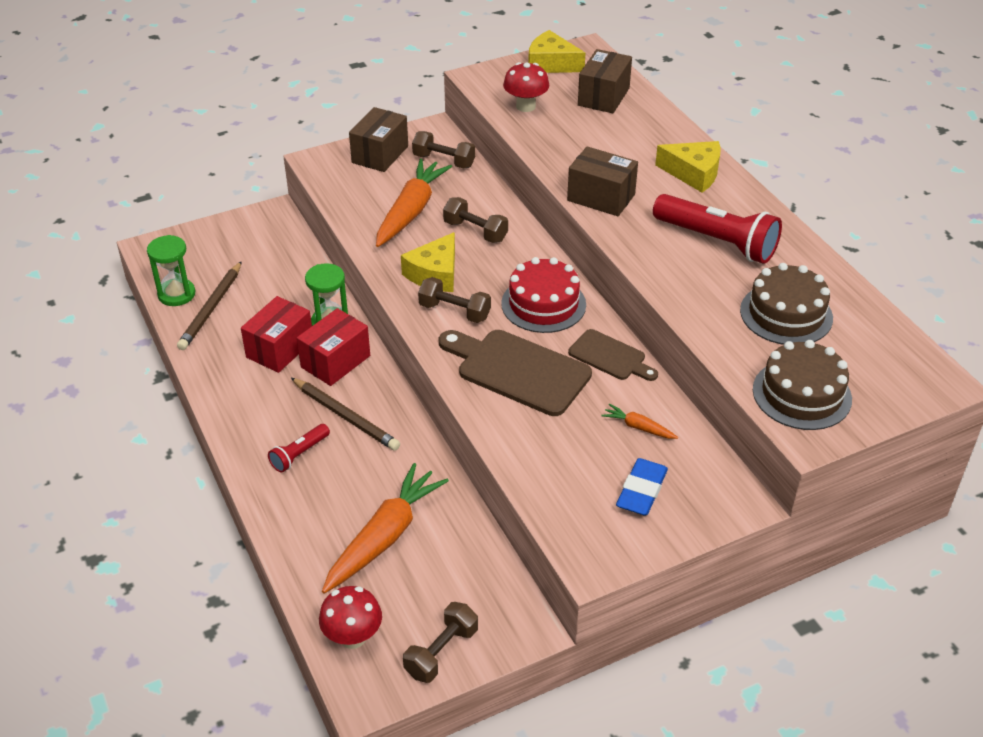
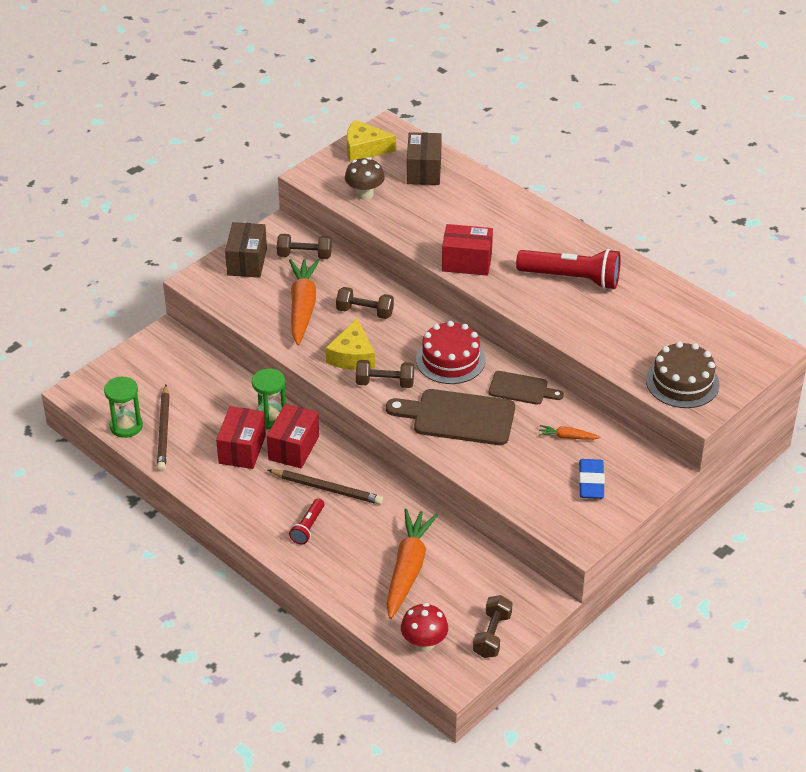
camera: 20 degrees left, 0 degrees up
red mushroom [503,62,549,112] -> brown mushroom [345,157,385,200]
brown box [567,146,638,216] -> red box [442,224,493,276]
yellow cheese [655,141,721,193] -> none
brown cake [740,263,833,345] -> none

